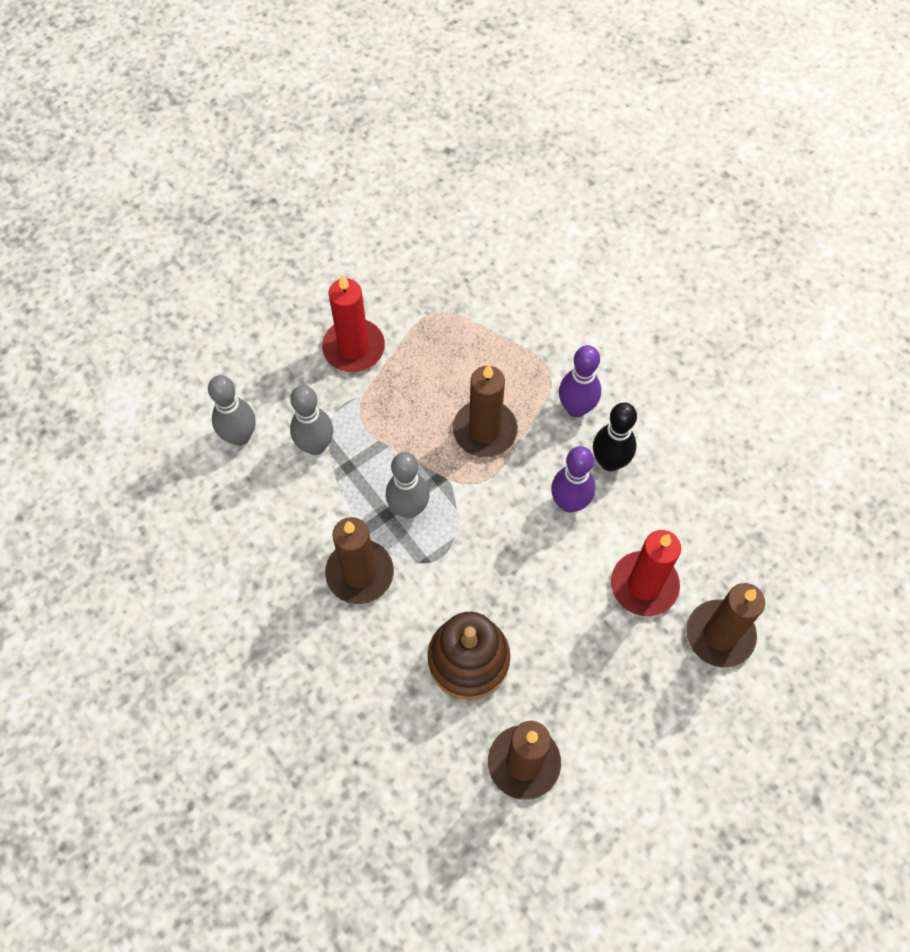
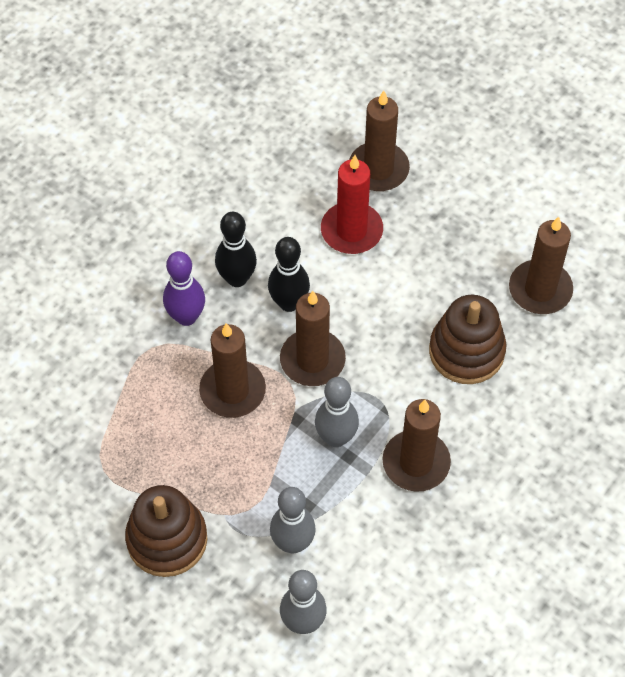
camera: 105 degrees left, 5 degrees down
red candle [322,275,385,372] -> brown stacking toy [125,485,207,577]
purple bowling pin [551,446,595,513] -> black bowling pin [268,237,310,312]
none -> brown candle [280,291,346,386]

